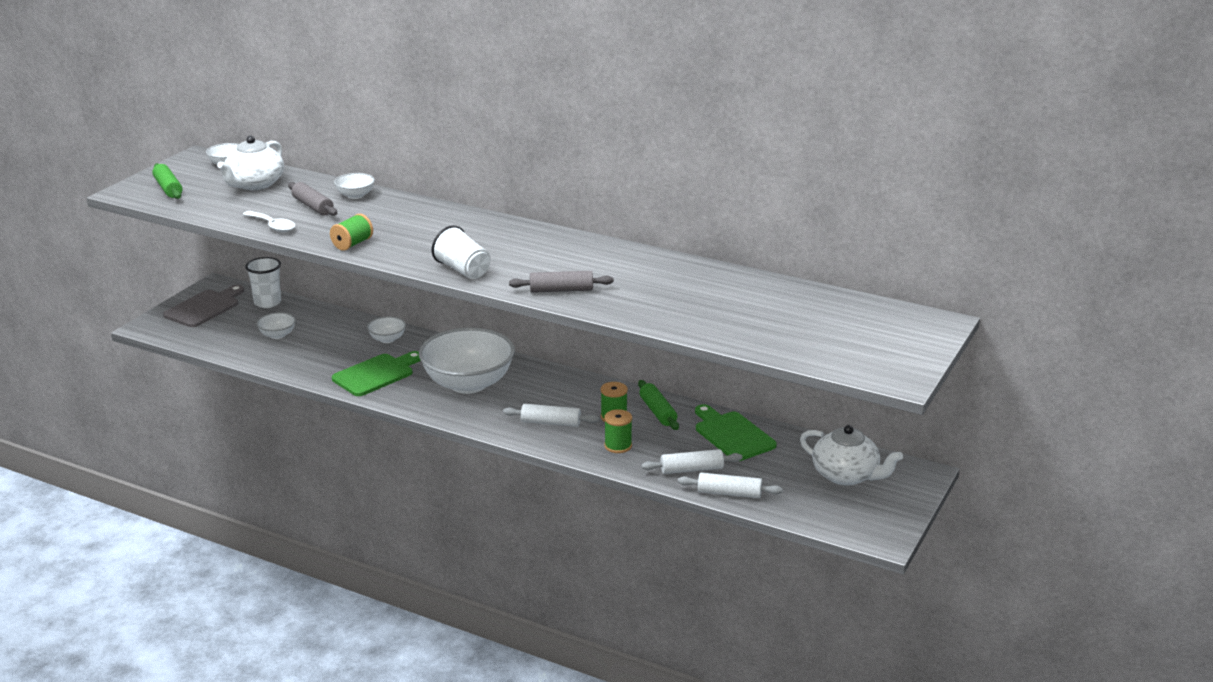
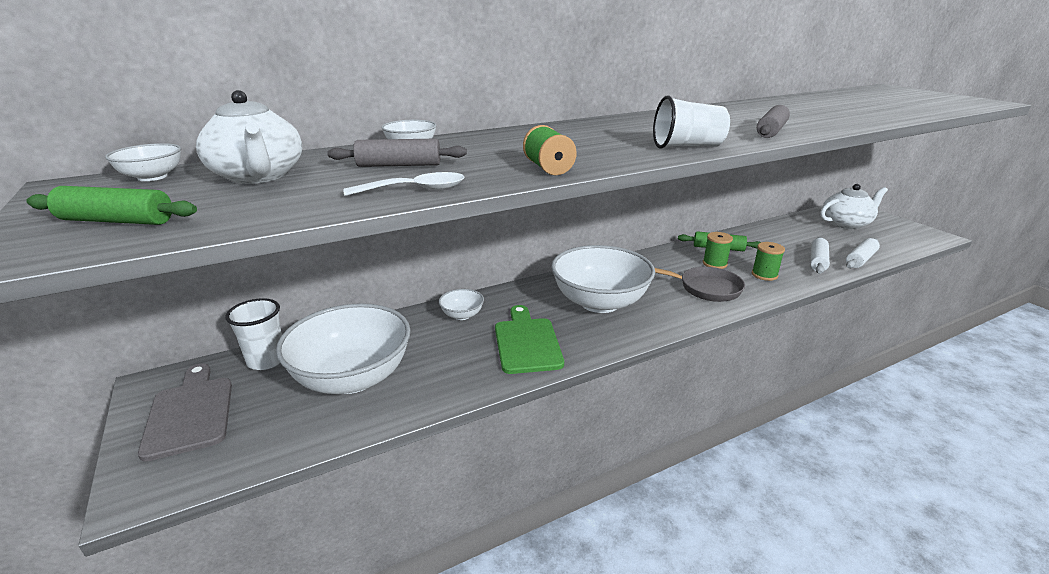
camera: 55 degrees left, 0 degrees up
white bowl [256,312,296,339] -> white bowl [276,303,411,394], size x2.32
white rolling pin [503,404,599,427] -> grey pan [655,267,745,302]
green cutting board [695,404,777,461] -> none

